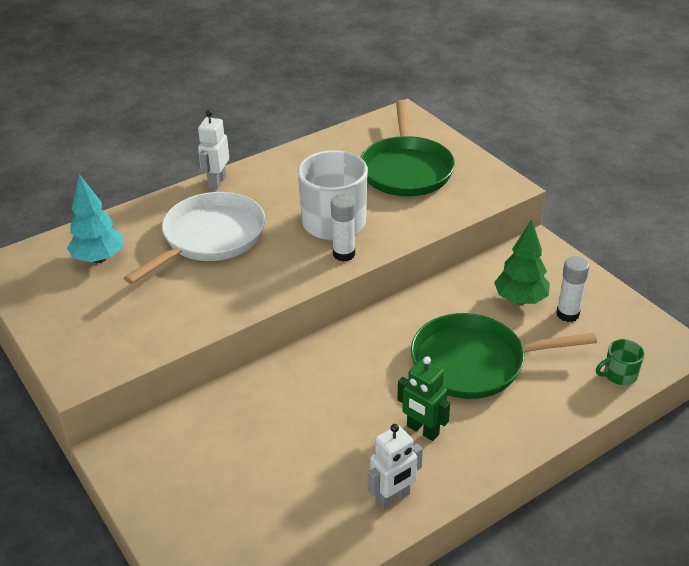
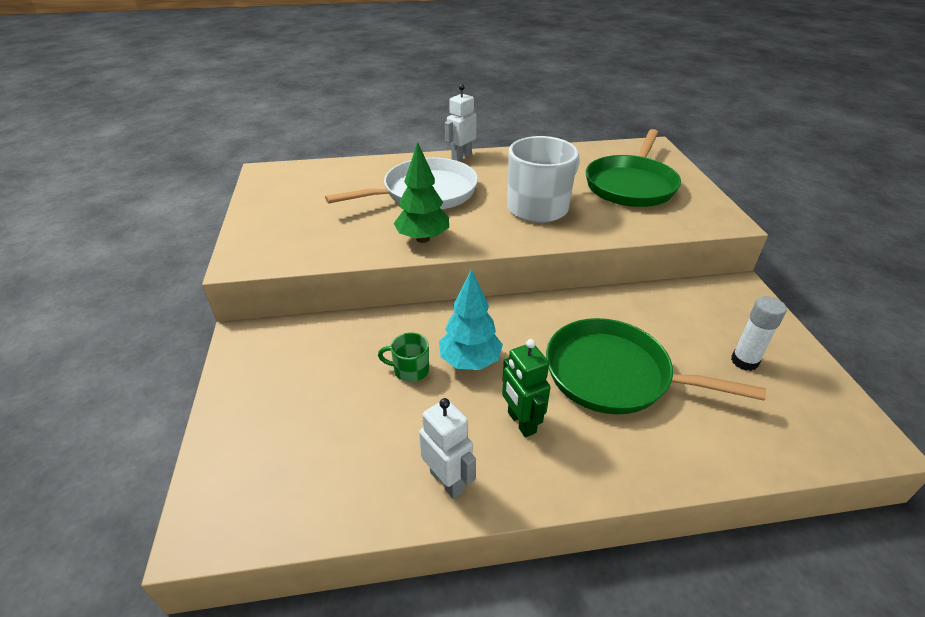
camera: 25 degrees right, 0 degrees up
turquoise tree [67,174,123,263] -> turquoise tree moved to [439,269,503,370]
white glue stick [331,194,355,262] -> none
white robot [368,424,423,510] -> white robot turned 120 degrees counterclockwise [419,398,476,499]
green tree [494,219,550,305] -> green tree moved to [393,142,449,243]
green mug [596,339,644,385] -> green mug moved to [378,333,429,382]

